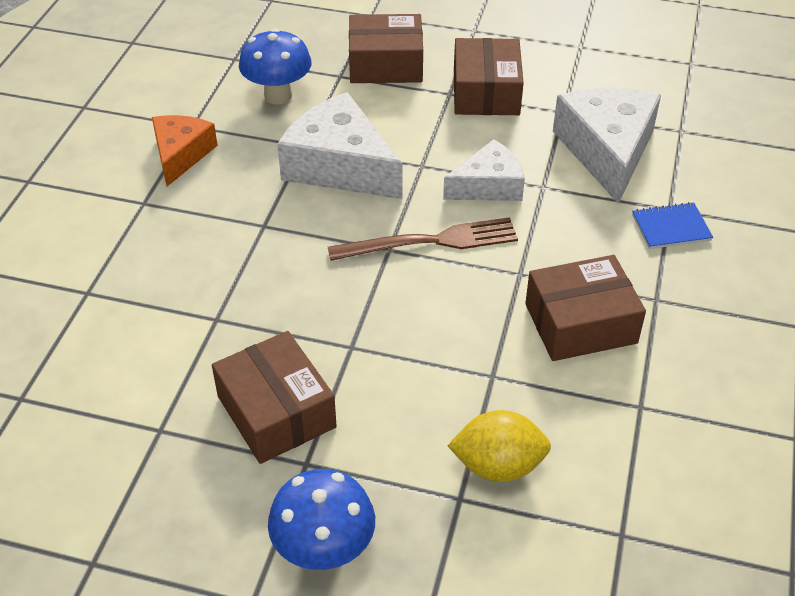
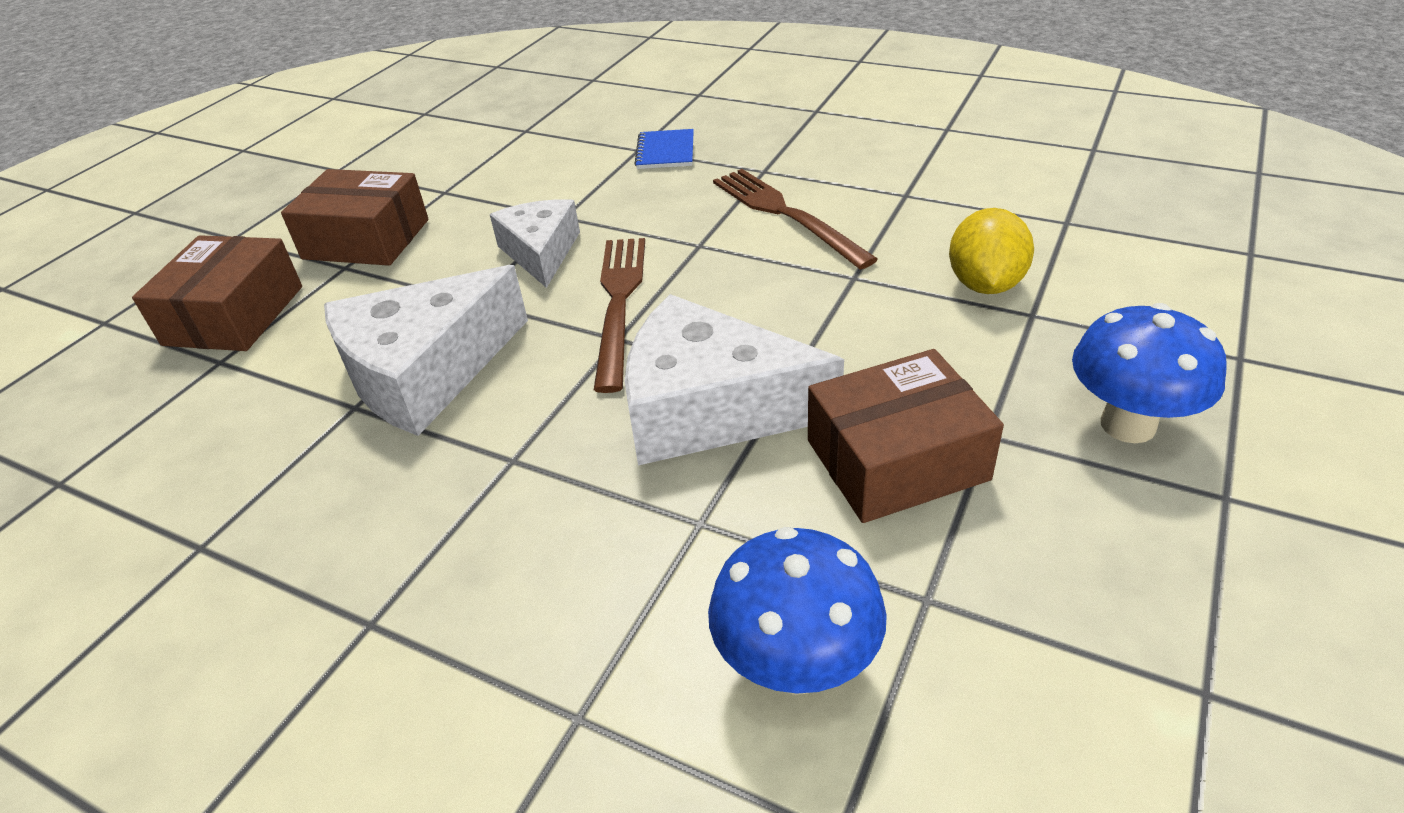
camera: 75 degrees left, 5 degrees down
orange cheese [152,115,218,186] -> none
blue mushroom [239,28,312,105] -> blue mushroom moved to [708,527,887,695]
brown box [525,255,646,361] -> brown fork [713,169,878,269]
white cheese [553,88,661,204] -> white cheese moved to [625,294,844,465]

